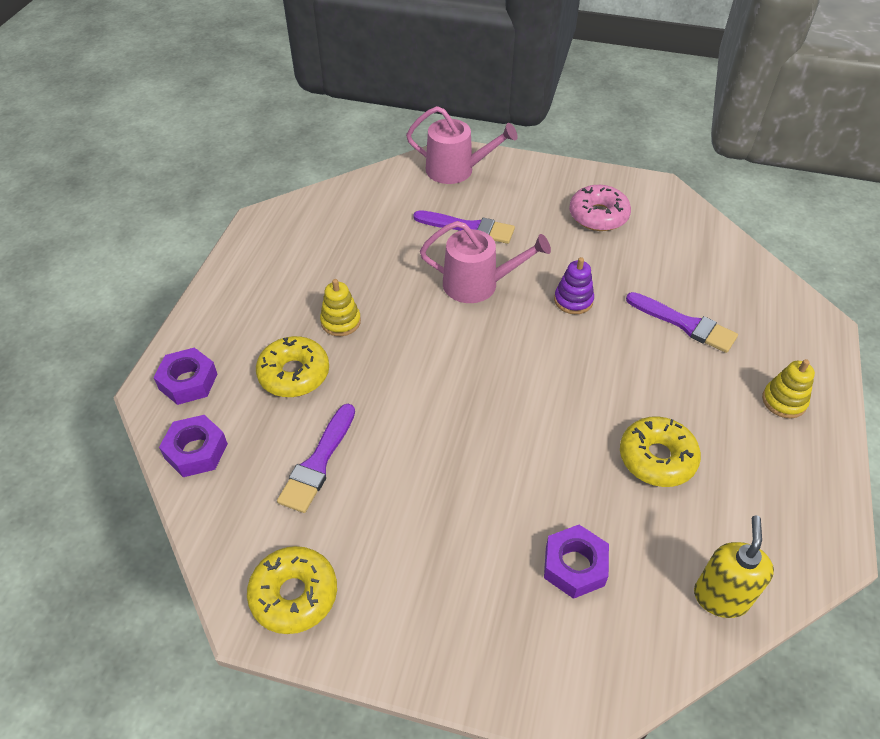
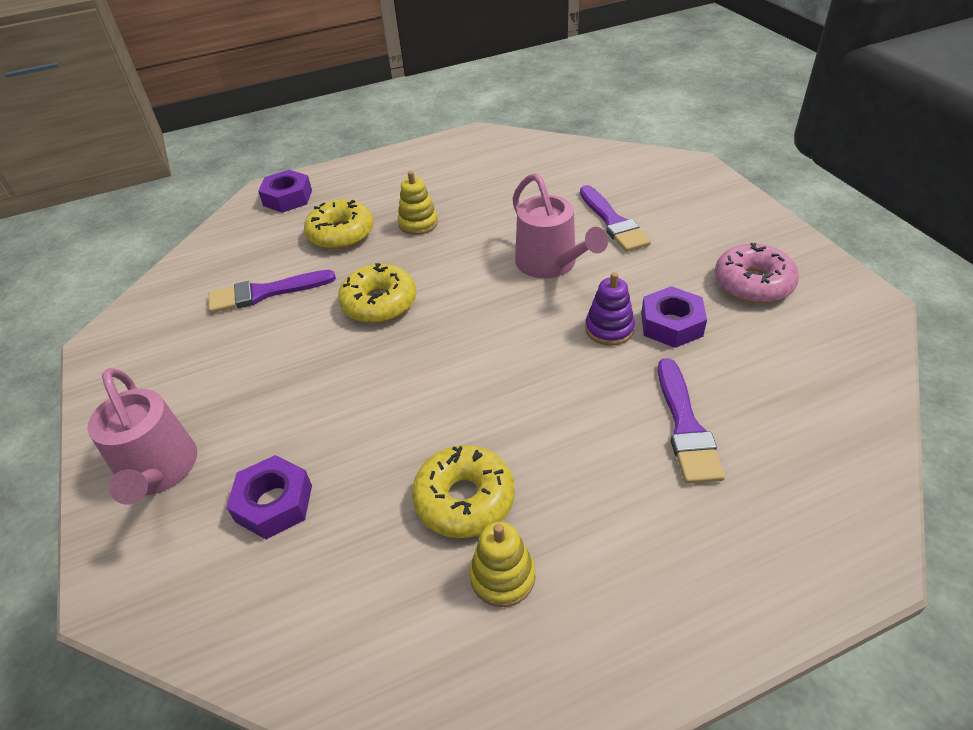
camera: 55 degrees right, 5 degrees down
purple nut [159,415,228,477] -> purple nut moved to [641,286,707,348]
yellow donut [247,546,337,634] -> yellow donut moved to [338,263,416,323]
pink watering can [406,106,518,184] -> pink watering can moved to [88,368,197,505]
yellow soap dispenser [694,516,774,618] -> none
yellow stacking toy [762,359,815,418] -> yellow stacking toy moved to [469,522,535,607]

